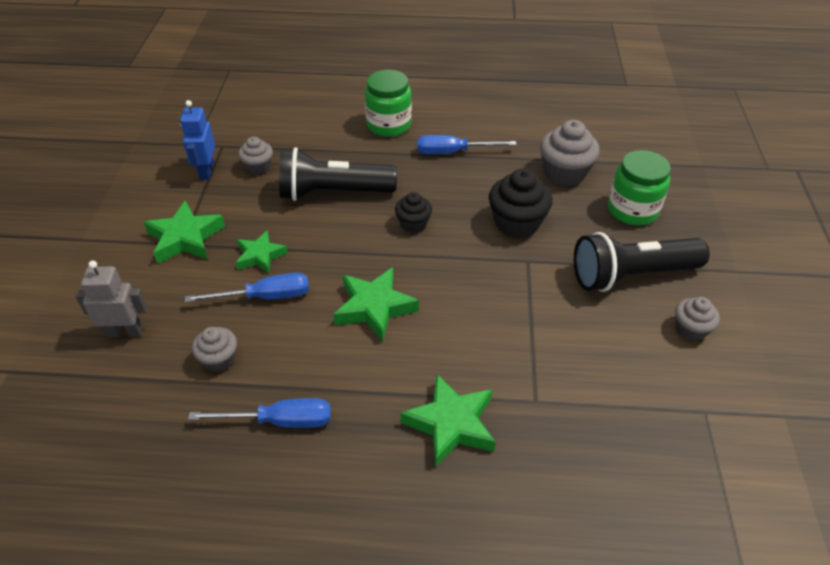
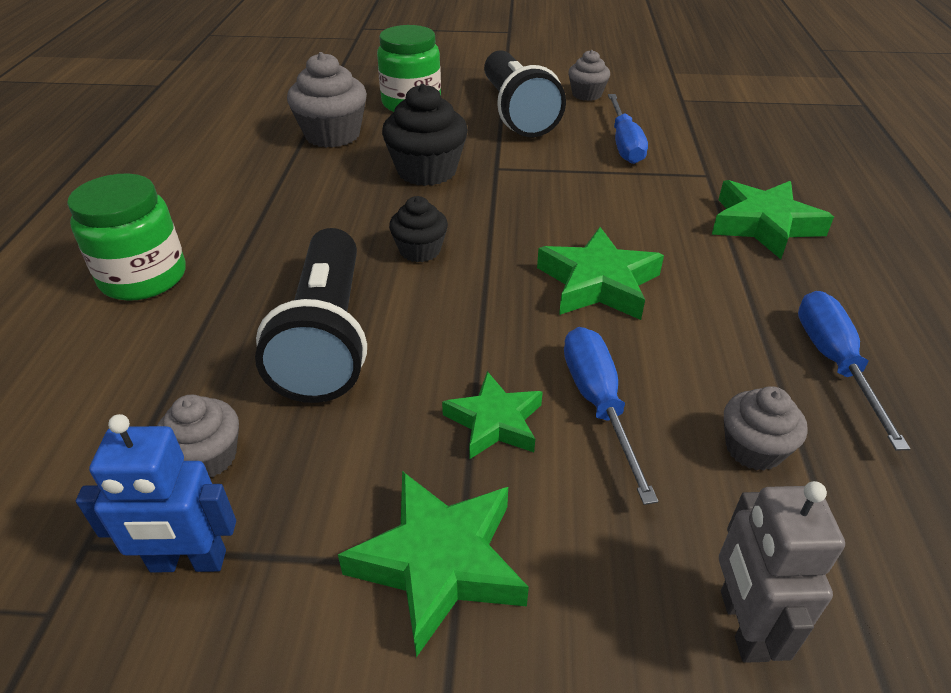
camera: 90 degrees left, 5 degrees down
blue screwdriver [417,135,516,154] -> blue screwdriver moved to [608,94,648,164]

